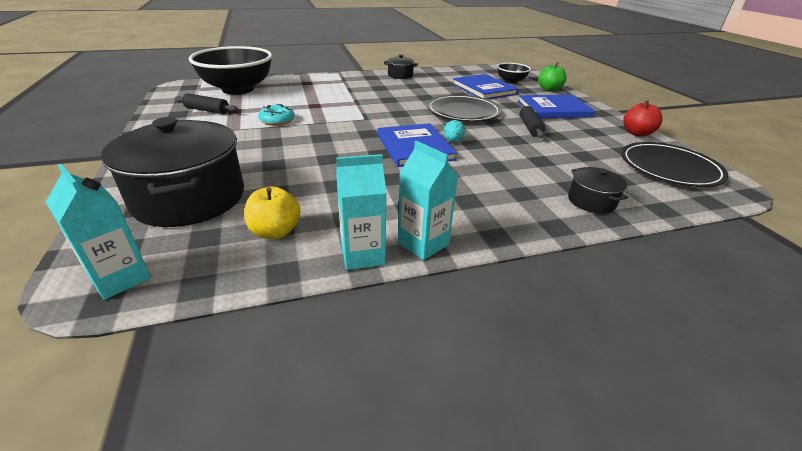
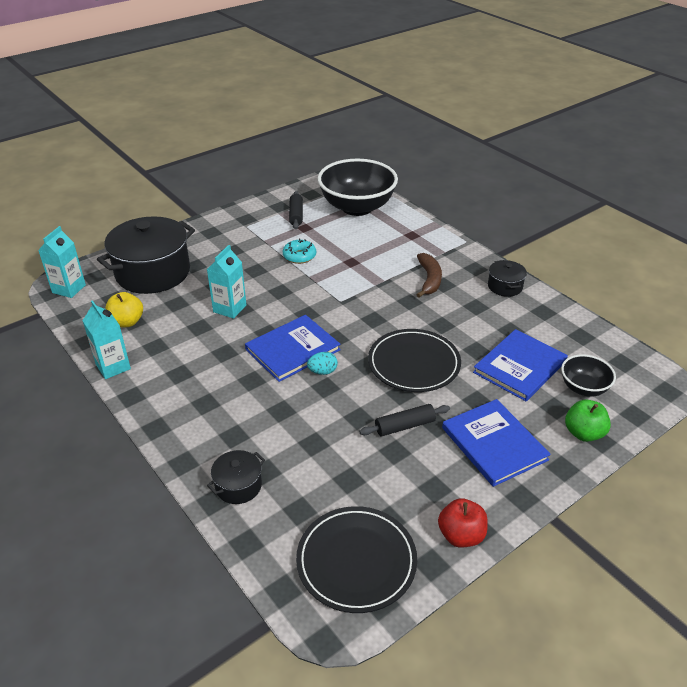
camera: 70 degrees right, 5 degrees up
turquoise carton [398,141,458,260] -> turquoise carton moved to [207,245,246,319]
none -> brown banana [417,253,442,298]

